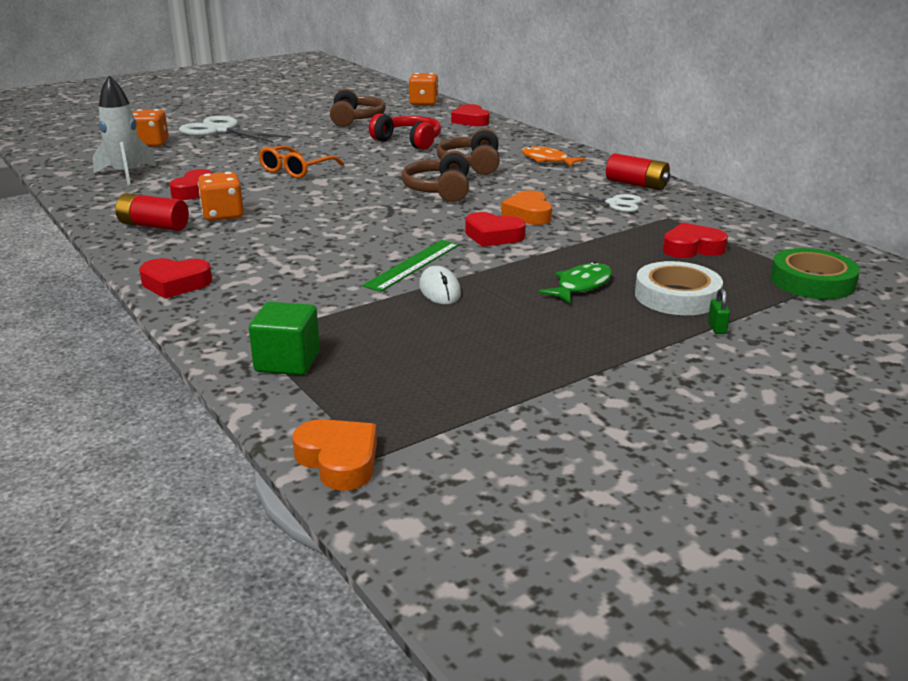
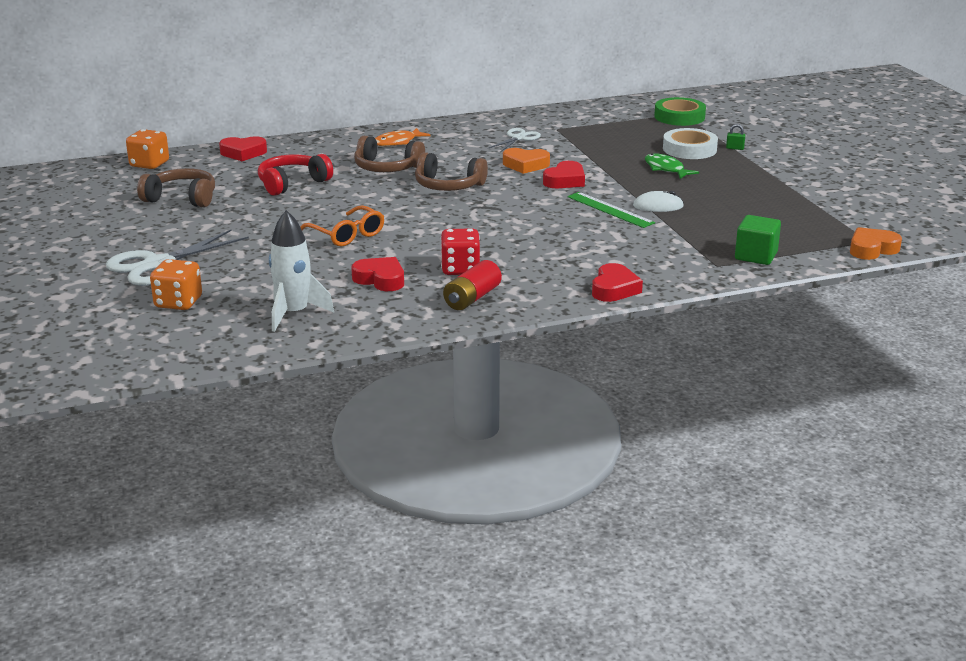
camera: 75 degrees left, 0 degrees up
orange dice [198,172,244,221] -> red dice [441,228,480,275]
red battery [606,153,671,190] -> none
red heart [662,223,728,258] -> none

